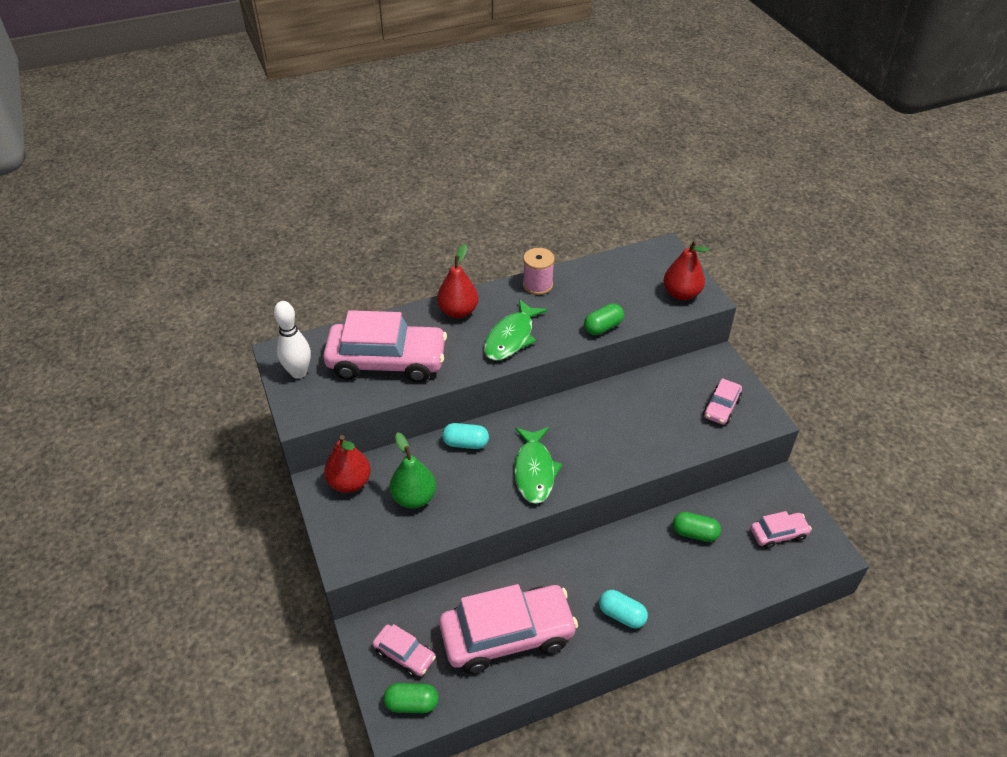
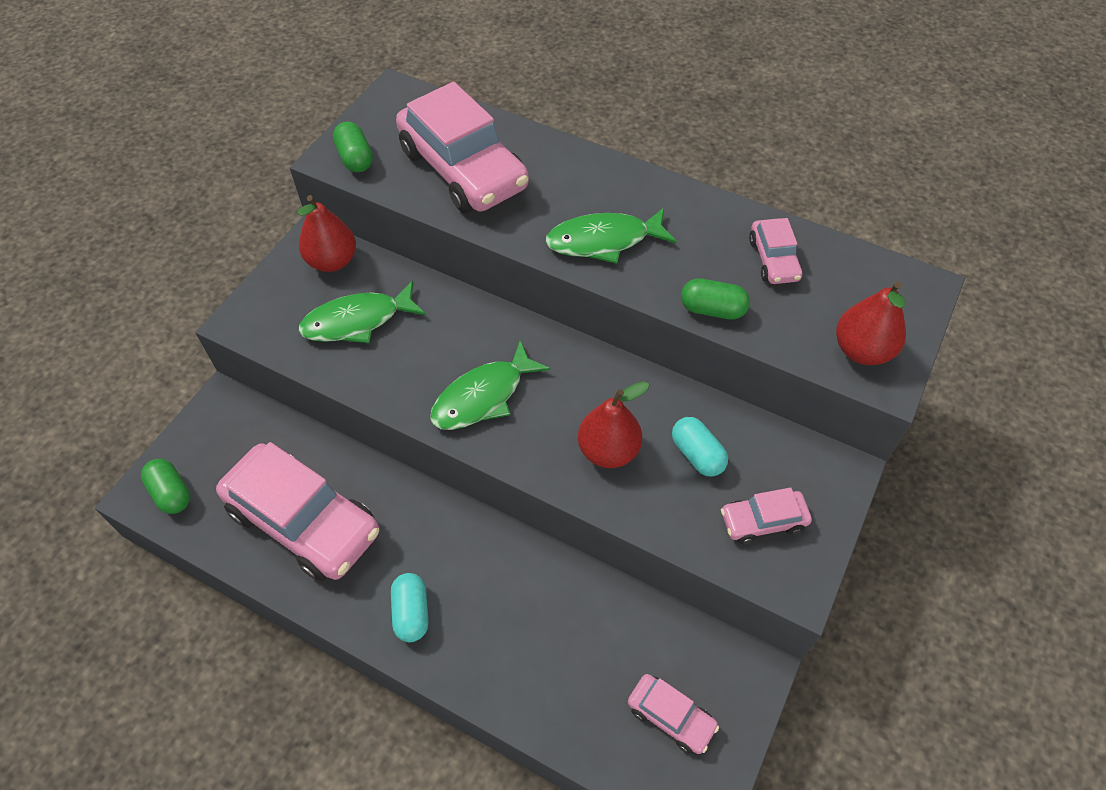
camera: 50 degrees right, 10 degrees up
white bowling pin [274,301,311,379] -> none
pink car [373,624,436,677] -> pink car moved to [749,218,803,284]
green pear [390,432,436,509] -> green fish [299,281,426,343]
red pear [437,244,478,318] -> red pear moved to [578,382,649,468]
turquoise capsule [442,423,489,449] -> turquoise capsule moved to [672,417,728,477]
pink spool [523,248,555,295] -> none
green capsule [673,512,721,542] -> green capsule moved to [333,122,373,172]

